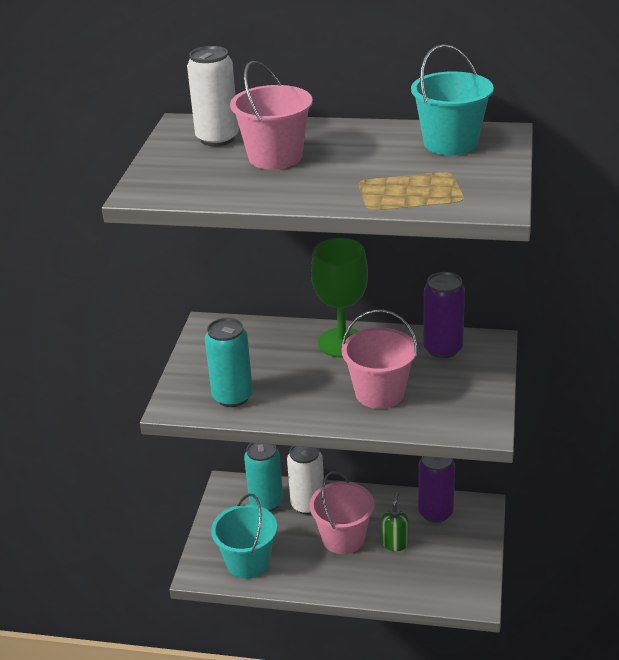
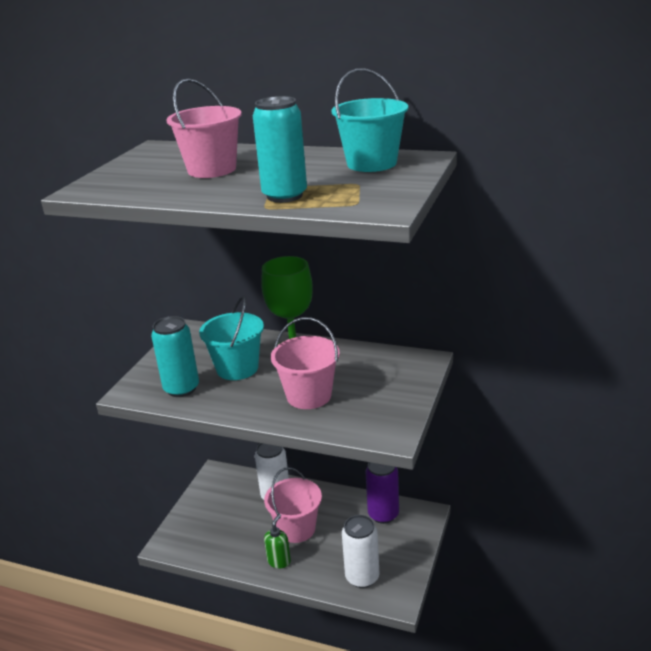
camera: 10 degrees right, 5 degrees down
white can [187,46,239,146] -> white can moved to [342,515,380,588]
turquoise bucket [211,494,277,579] -> turquoise bucket moved to [199,296,264,380]
turquoise can [244,443,283,511] -> turquoise can moved to [253,96,307,203]
green soap dispenser [382,492,408,551] -> green soap dispenser moved to [264,513,291,568]
purple can [423,272,465,358] -> none

